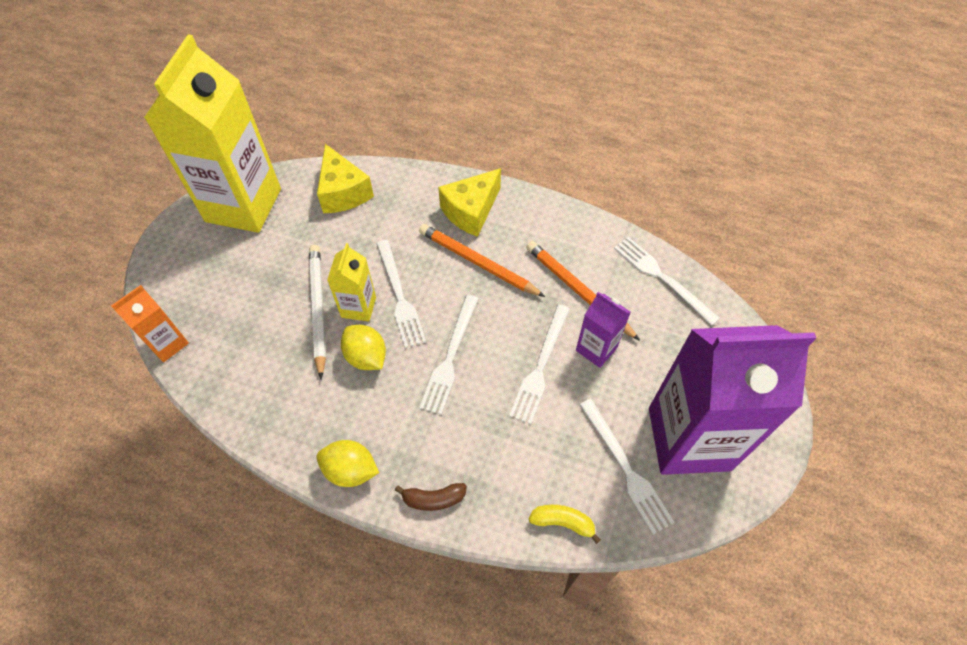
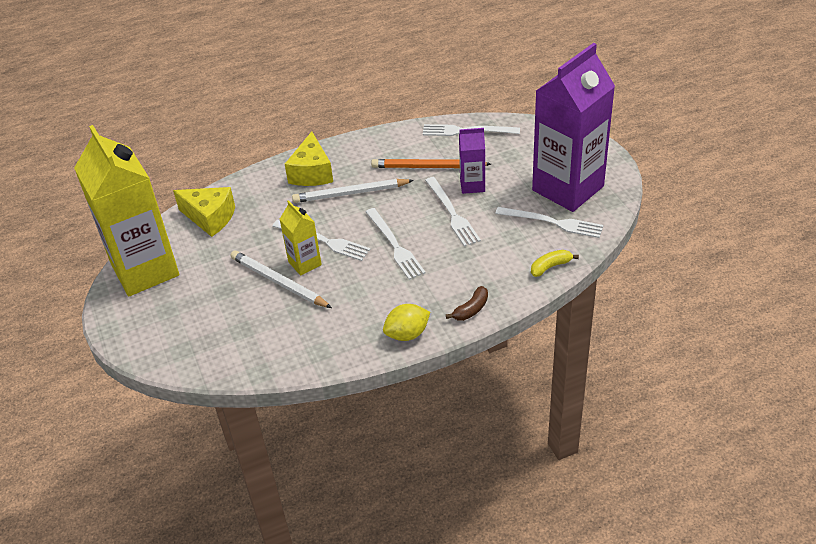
camera: 40 degrees left, 15 degrees down
orange carton [111,285,189,362] -> none
yellow lemon [341,325,386,370] -> none
orange pencil [419,224,545,297] -> white pencil [292,179,414,203]

